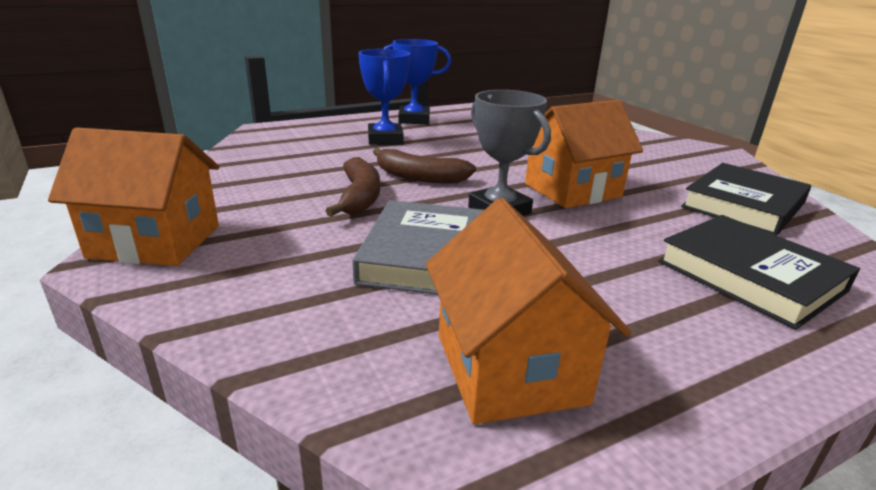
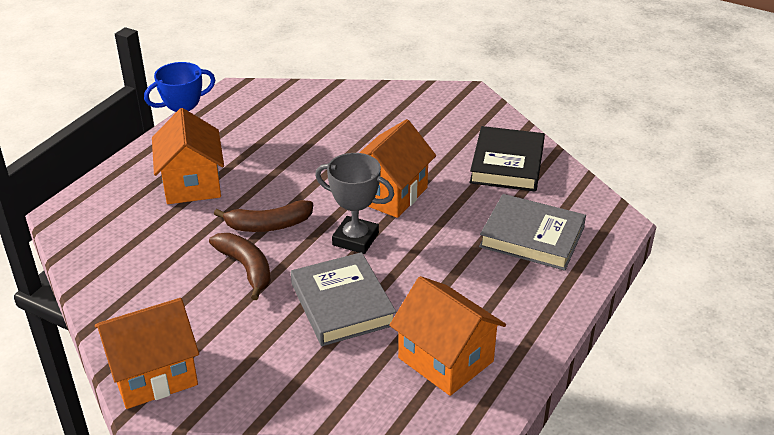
camera: 30 degrees left, 10 degrees up
blue trophy [358,49,410,145] -> orange house [152,108,224,204]
black book [658,215,860,330] -> grey book [479,194,586,271]

